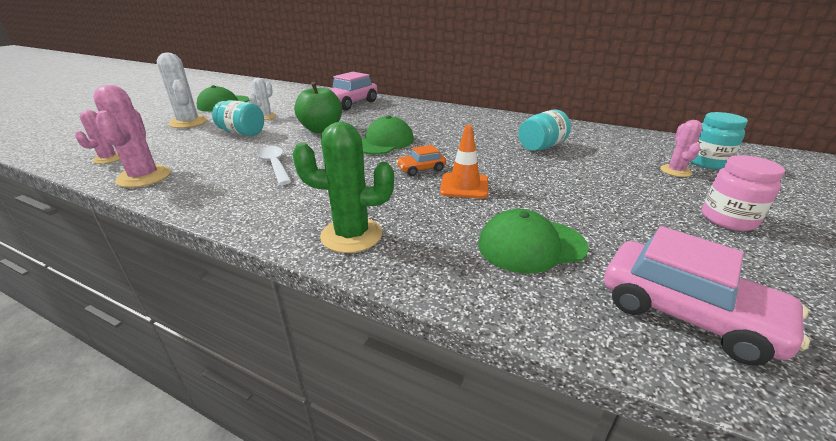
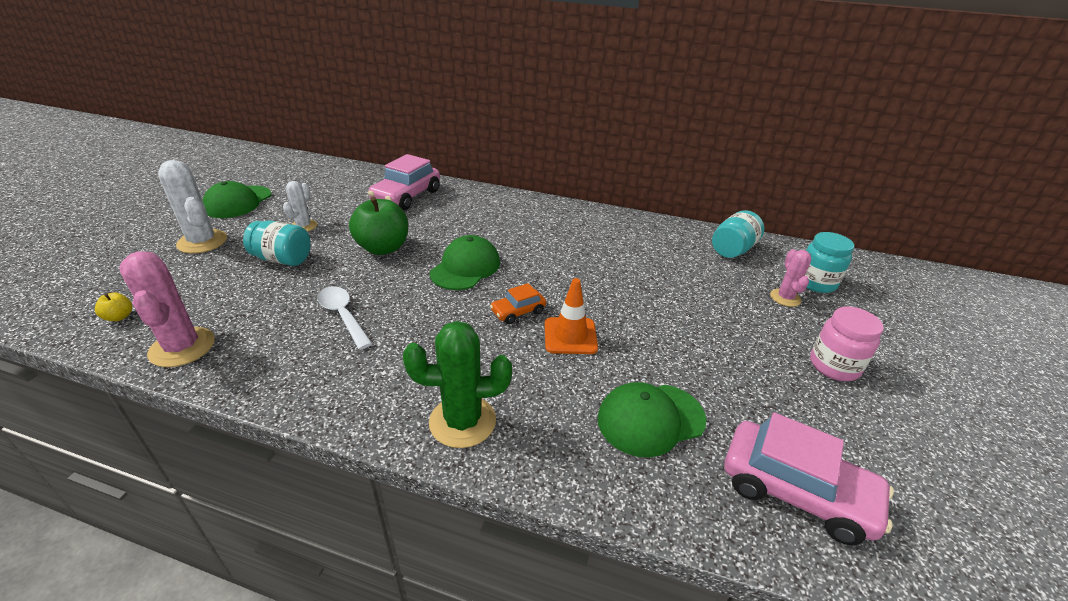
camera: 10 degrees left, 5 degrees up
pink cactus [75,110,120,164] -> yellow apple [95,292,132,321]
turquoise jar [518,109,571,151] -> turquoise jar moved to [712,210,764,258]

